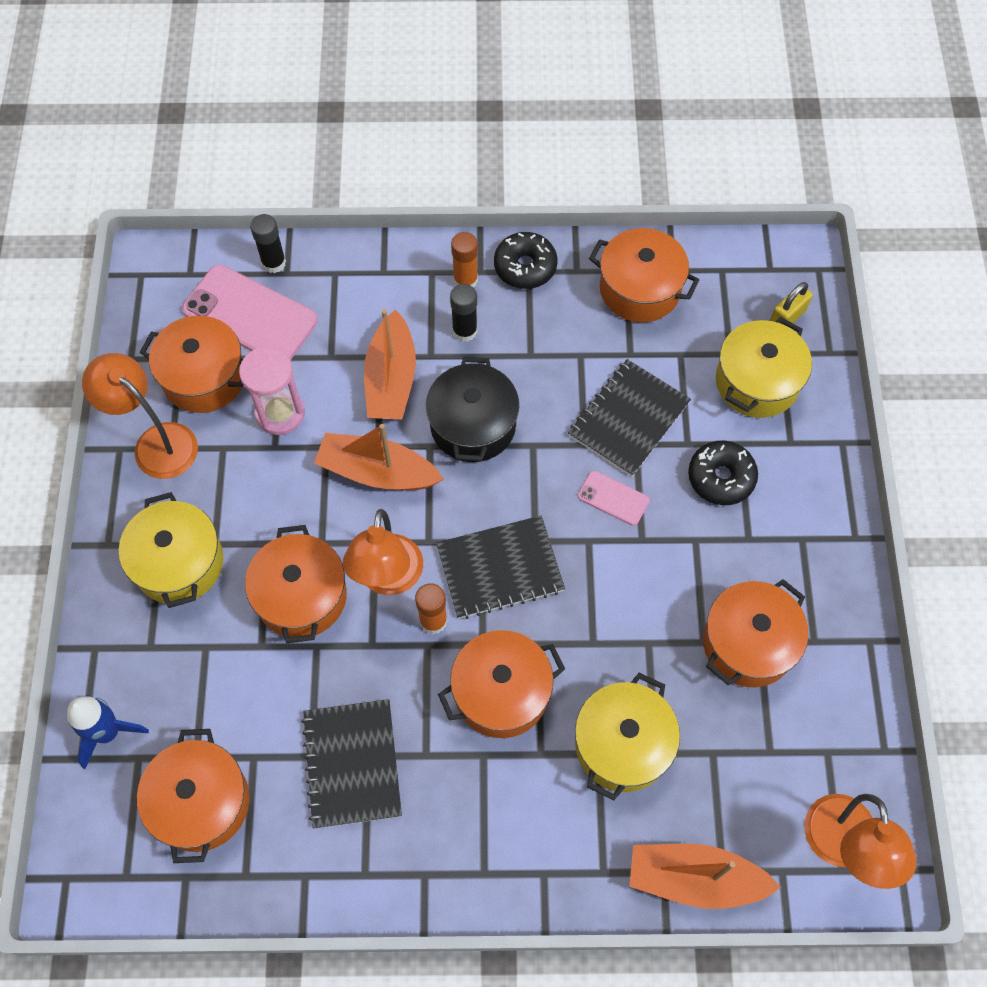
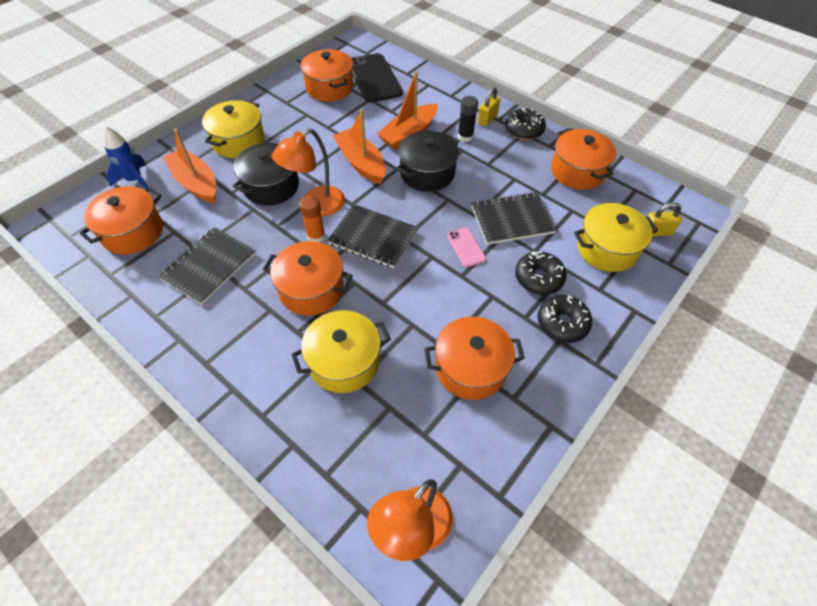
camera: 40 degrees right, 10 degrees down
orange lamp [82,353,198,479] -> none
pink phone [182,265,318,360] -> black phone [351,53,403,103]
pink hourglass [239,347,305,435] -> none
orange pot [245,525,347,643] -> black pot [233,143,299,206]
black glue stick [250,214,286,273] -> none
orange glue stick [451,232,478,288] -> yellow padlock [478,87,500,126]
orange boat [629,844,781,909] -> orange boat moved to [163,129,217,204]
none -> black donut [538,295,592,343]

